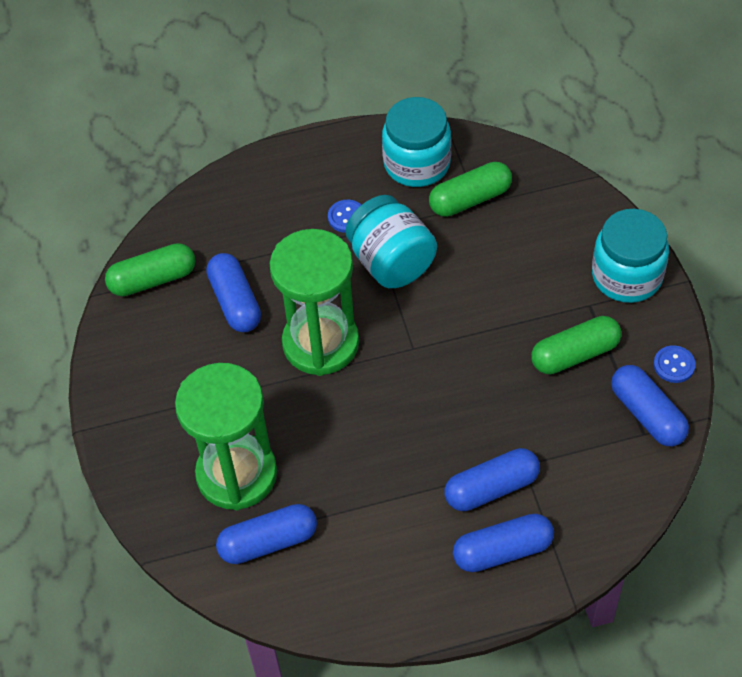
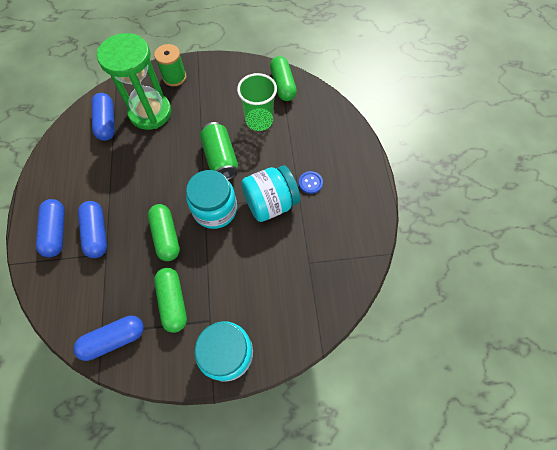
camera: 95 degrees right, 10 degrees up
blue capsule [206,253,261,332] -> green cup [237,73,277,131]
green hourglass [270,229,359,376] -> green can [200,122,238,180]
turquoise jar [382,97,451,187] -> turquoise jar moved to [186,170,237,229]
green capsule [429,162,512,217] -> green capsule moved to [148,204,180,261]
blue button [654,345,696,383] -> none
none -> green spool [154,44,186,86]

